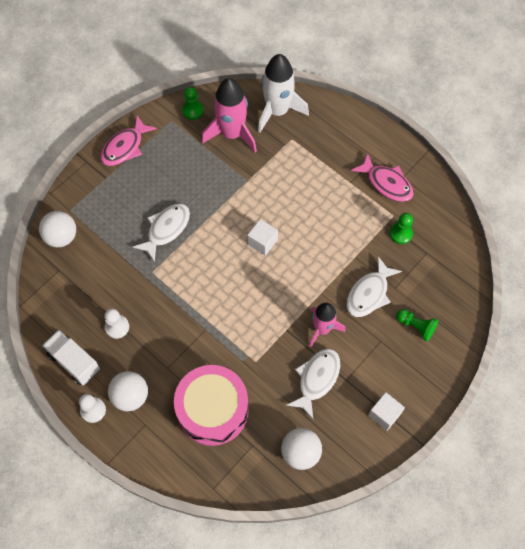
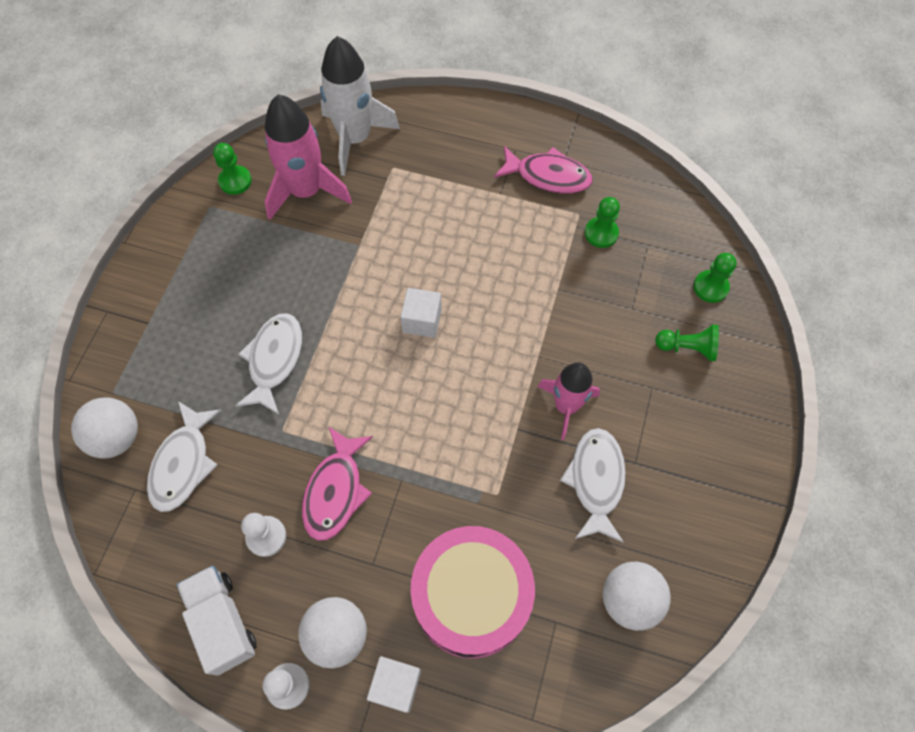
camera: 25 degrees left, 0 degrees up
white truck [42,330,100,385] -> white truck turned 45 degrees clockwise [177,566,257,675]
pink fish [100,115,157,166] -> pink fish moved to [302,426,373,541]
white fish [346,257,402,317] -> white fish moved to [147,401,222,512]
white cube [368,392,405,431] -> white cube moved to [367,656,421,713]
none -> green pawn [693,253,737,303]

